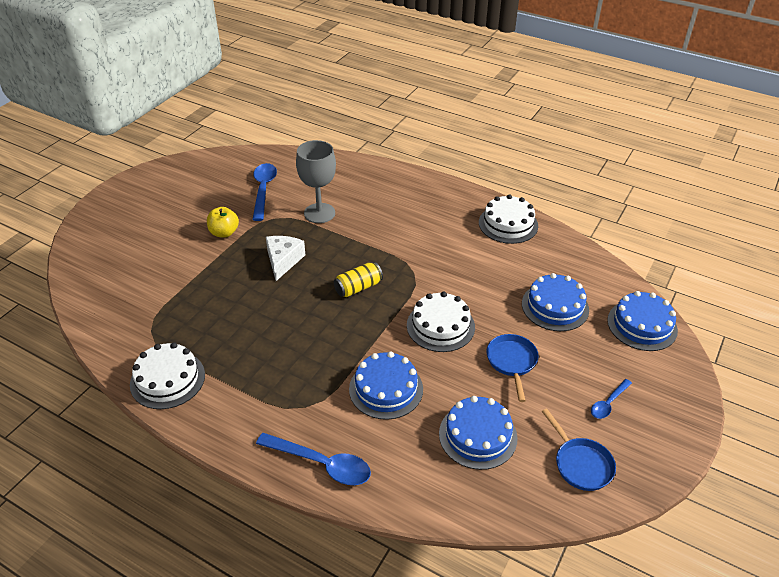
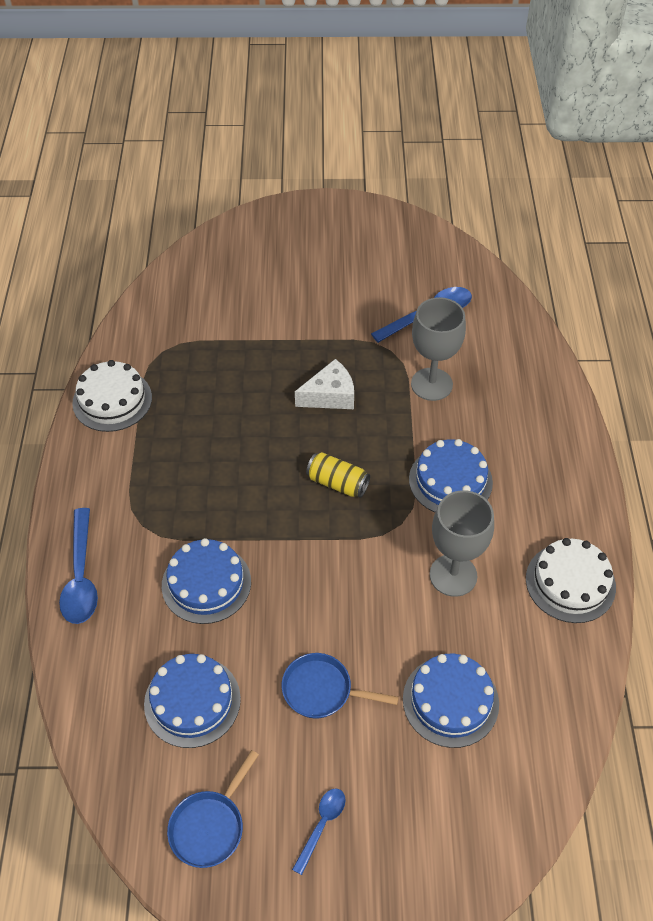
camera: 60 degrees right, 10 degrees up
yellow apple [207,207,239,238] -> none
white cake [407,292,475,352] -> none
blue pan [486,334,539,402] -> blue pan turned 135 degrees counterclockwise [282,653,399,719]
blue spoon [591,379,632,419] -> blue spoon turned 105 degrees clockwise [292,788,346,875]
blue cake [607,291,678,351] -> blue cake moved to [409,439,493,512]
none -> grey goblet [430,490,494,597]

